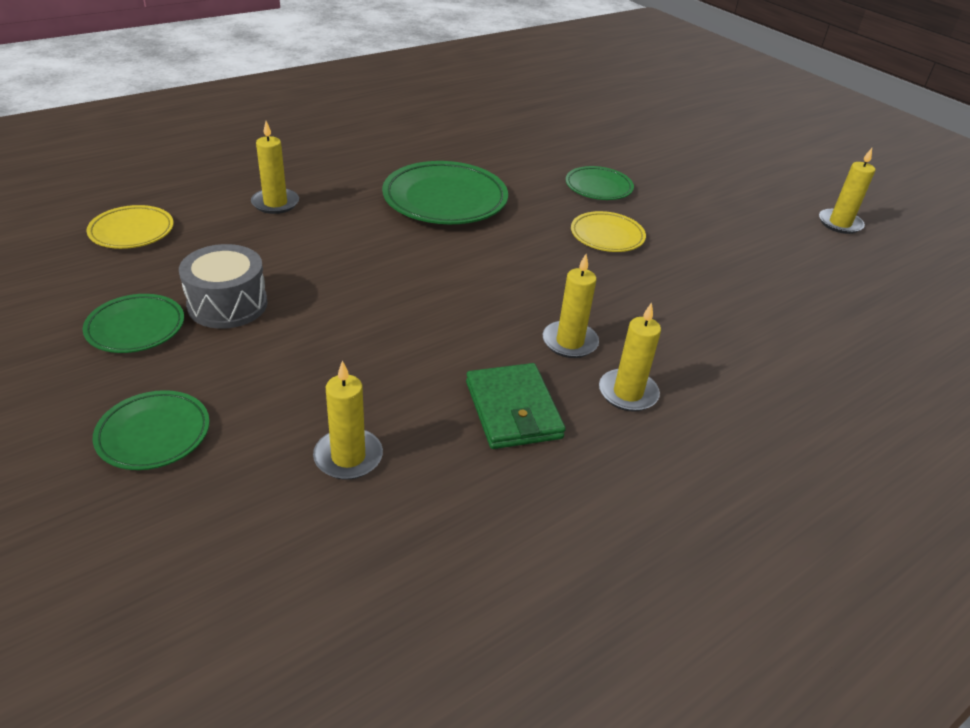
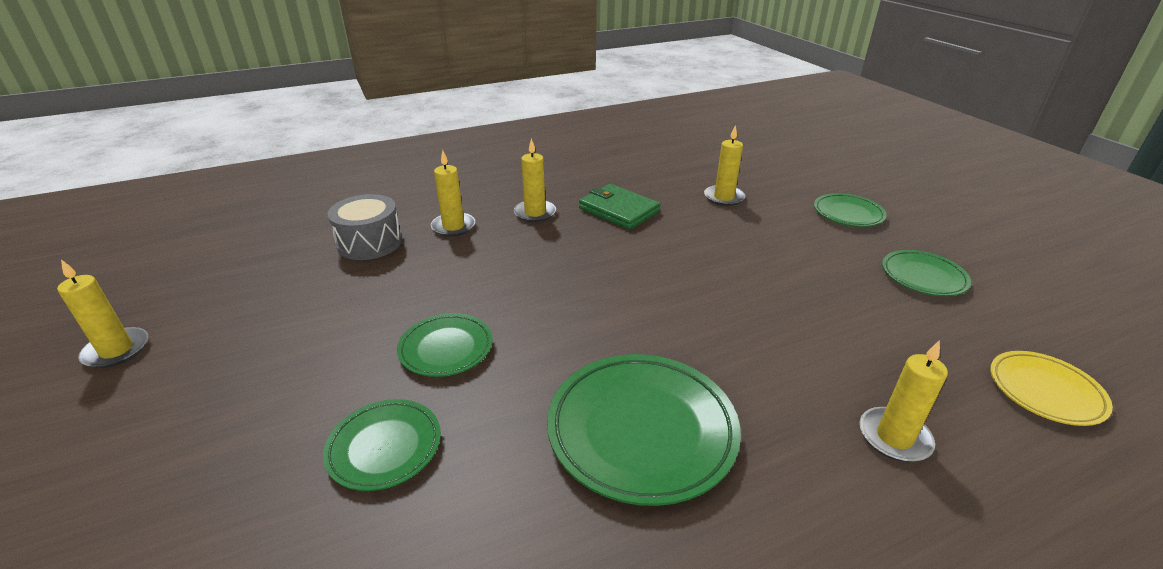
camera: 165 degrees left, 5 degrees down
grey drum [179,244,268,329] -> grey drum moved to [327,194,402,260]
green wallet [466,363,566,449] -> green wallet turned 45 degrees counterclockwise [579,184,660,230]
yellow candle [543,254,599,358] -> yellow candle moved to [431,150,476,237]
yellow plate [571,211,646,252] -> green plate [397,313,493,377]

